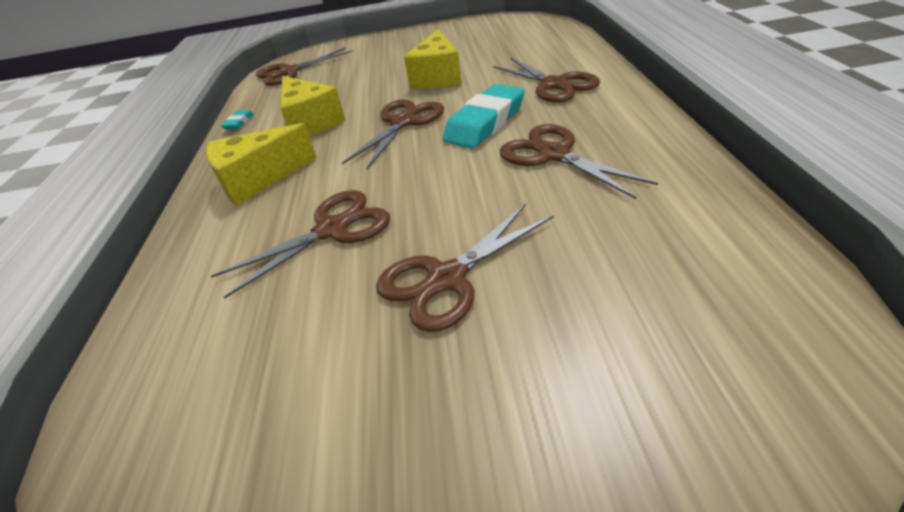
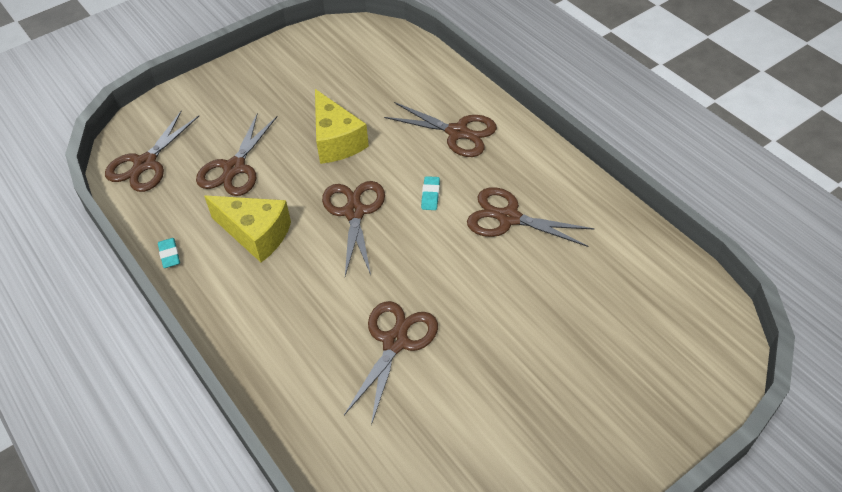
camera: 35 degrees left, 10 degrees up
yellow cheese [206,123,317,205] -> none
brown scissors [376,204,554,332] -> brown scissors moved to [196,113,277,196]
turquoise eraser [443,84,525,149] -> turquoise eraser [421,176,440,210], size x0.45

